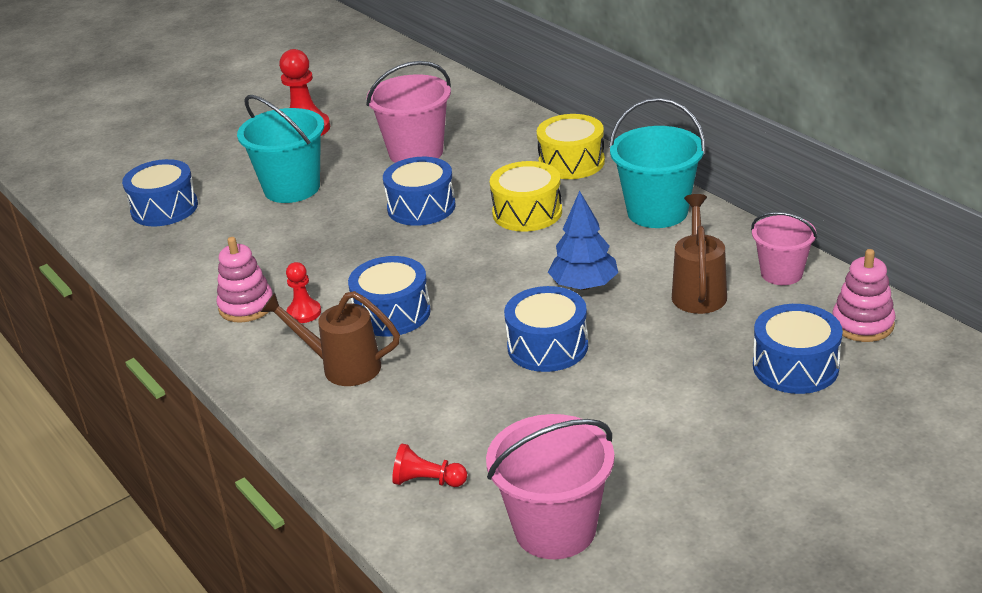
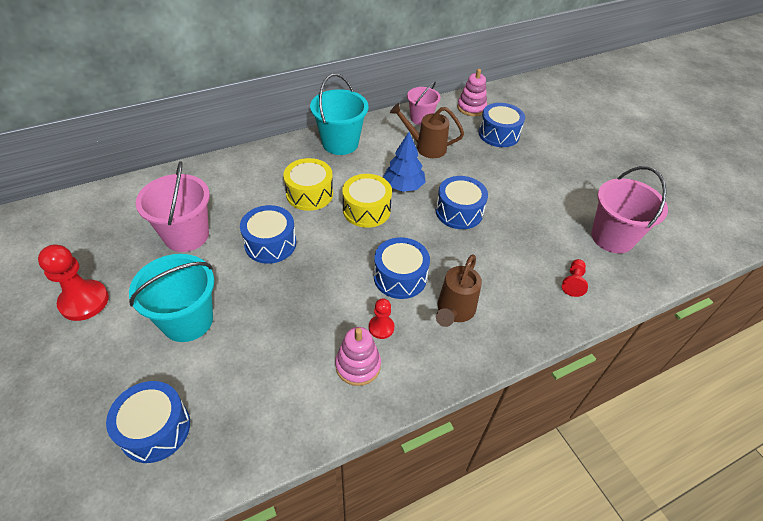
camera: 85 degrees left, 15 degrees up
yellow drum [537,114,605,179] -> yellow drum moved to [342,174,392,228]

